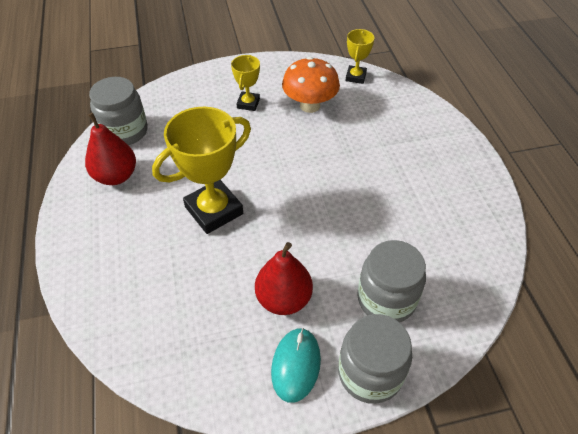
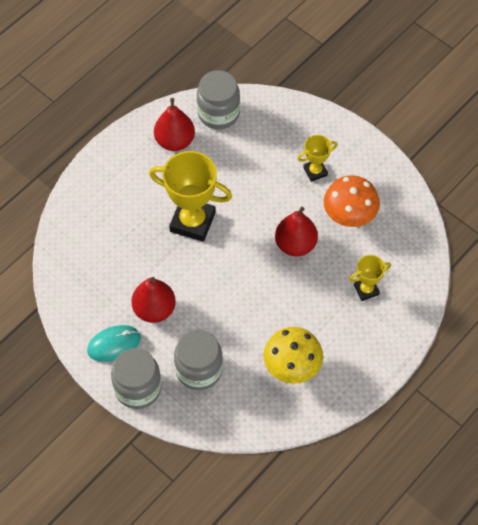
camera: 55 degrees right, 10 degrees up
yellow trophy [346,29,375,84] -> yellow trophy moved to [349,255,391,301]
none -> yellow mushroom [263,327,323,384]
none -> red pear [275,207,318,256]

